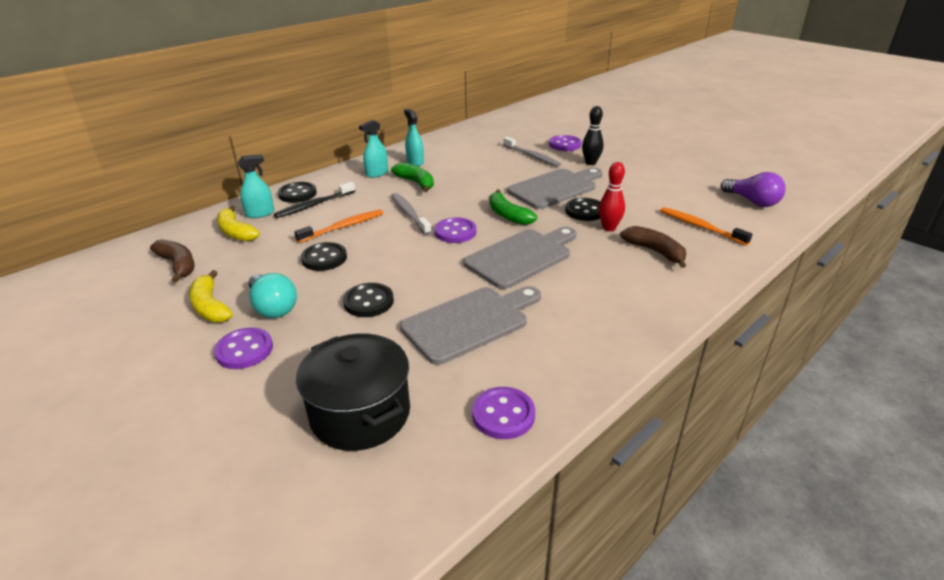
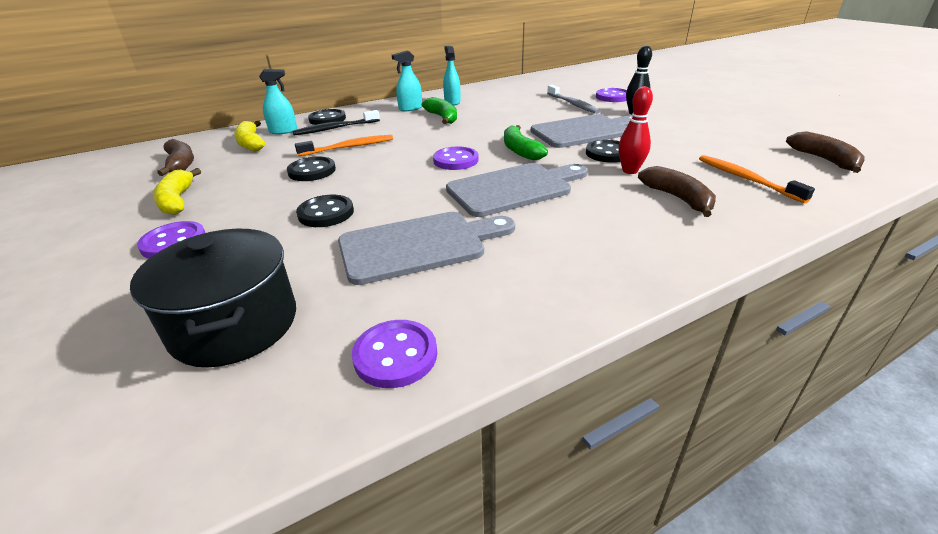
camera: 15 degrees right, 0 degrees up
turquoise light bulb [248,273,297,318] -> none
grey toothbrush [391,193,432,235] -> none
purple light bulb [721,172,786,207] -> brown banana [786,131,865,173]

